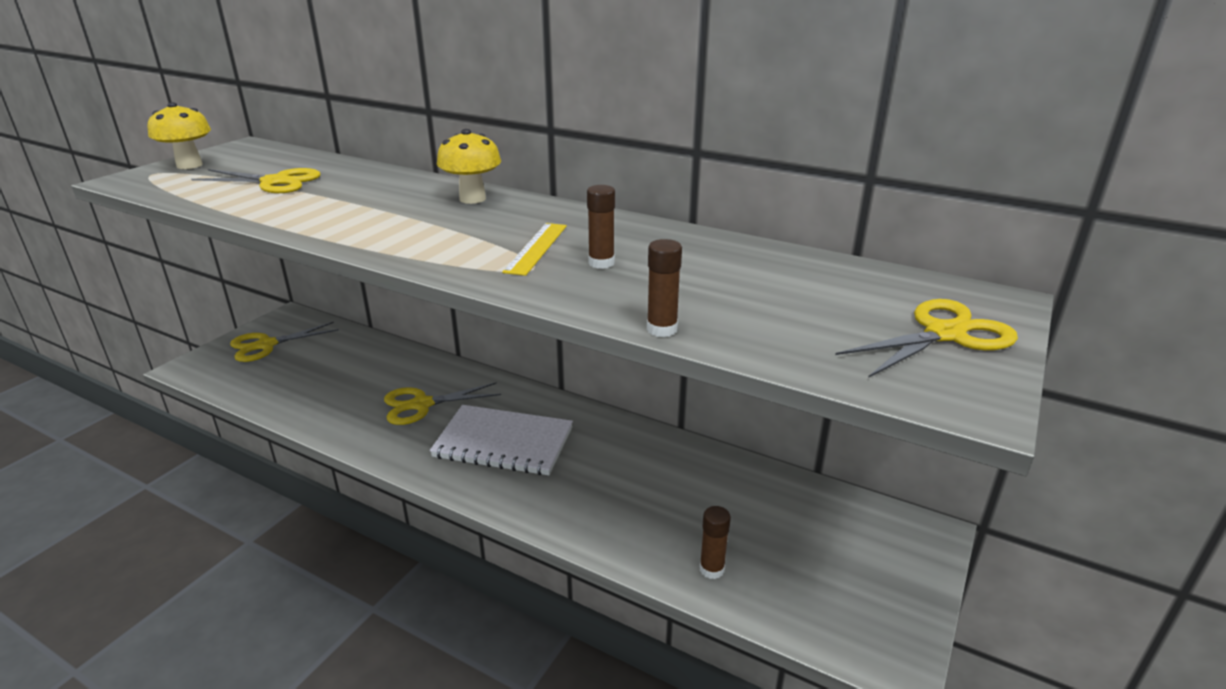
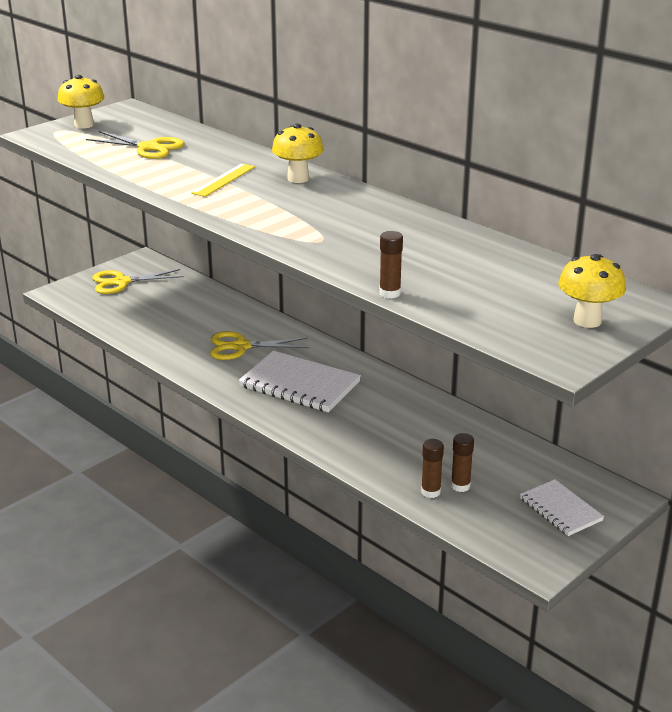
camera: 15 degrees right, 0 degrees up
yellow ruler [502,223,567,276] -> yellow ruler moved to [191,163,255,197]
brown glue stick [587,185,615,269] -> brown glue stick moved to [451,433,474,492]
yellow scissors [835,299,1018,378] -> yellow mushroom [558,254,626,328]
none -> white notebook [520,479,604,536]

